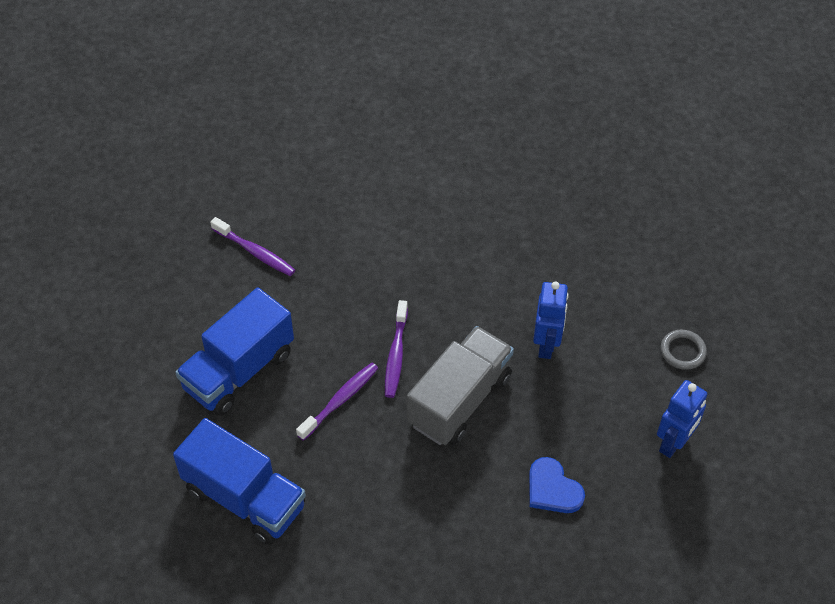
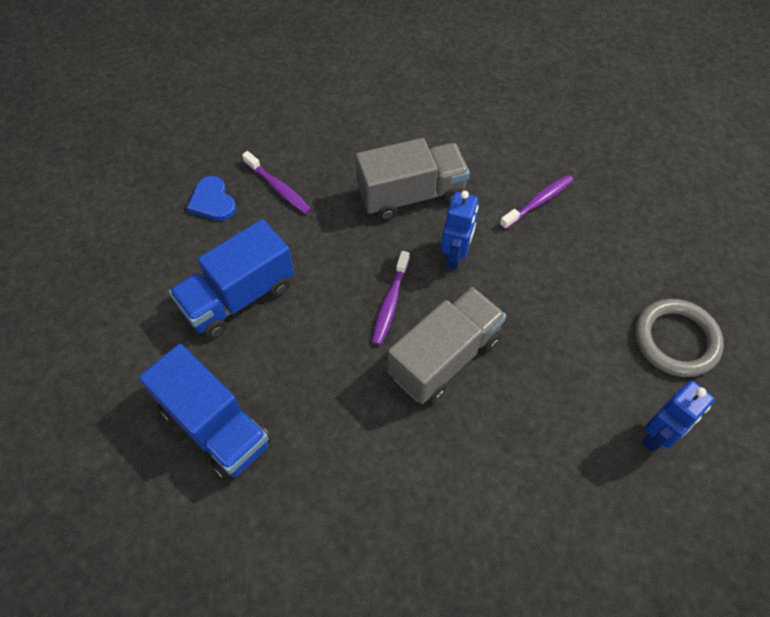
camera: 10 degrees right, 5 degrees up
purple toothbrush [296,363,378,441] -> purple toothbrush moved to [500,175,573,230]
blue heart [529,457,585,513] -> blue heart moved to [187,176,236,221]
blue robot [533,281,569,359] -> blue robot moved to [441,191,478,270]
grey ring [661,330,707,370] -> grey ring [635,299,724,377], size x1.85
none -> grey truck [356,138,470,221]

